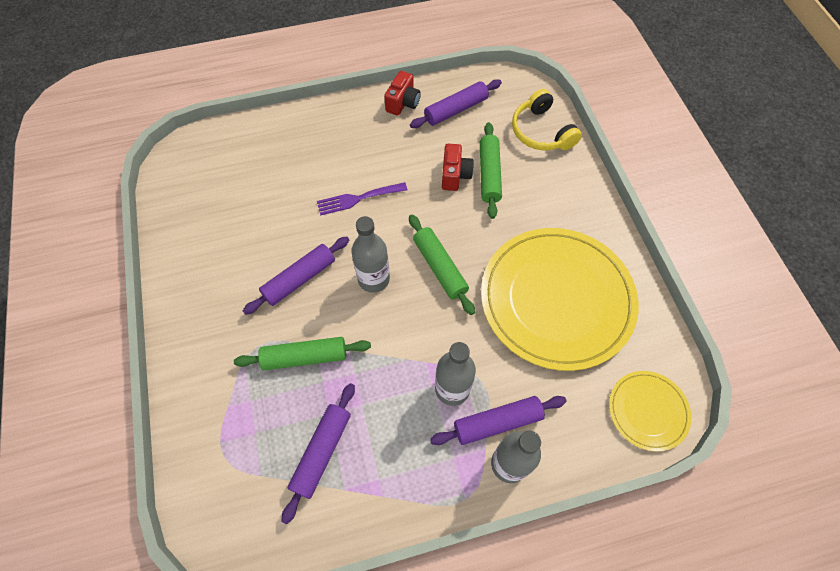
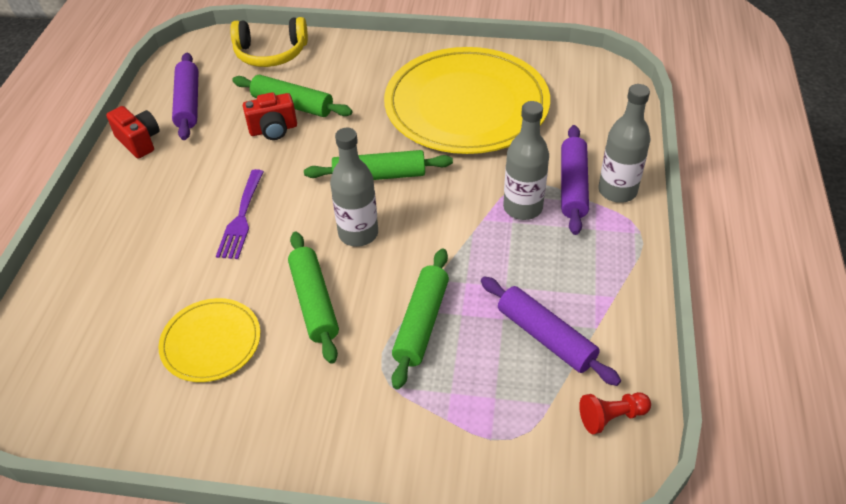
camera: 65 degrees left, 15 degrees down
purple rolling pin [243,236,349,315] -> green rolling pin [288,232,339,364]
red camera [442,144,474,191] -> red camera turned 135 degrees clockwise [243,92,297,140]
yellow plate [609,371,691,451] -> yellow plate moved to [158,298,260,382]
none -> red pawn [579,392,651,434]

